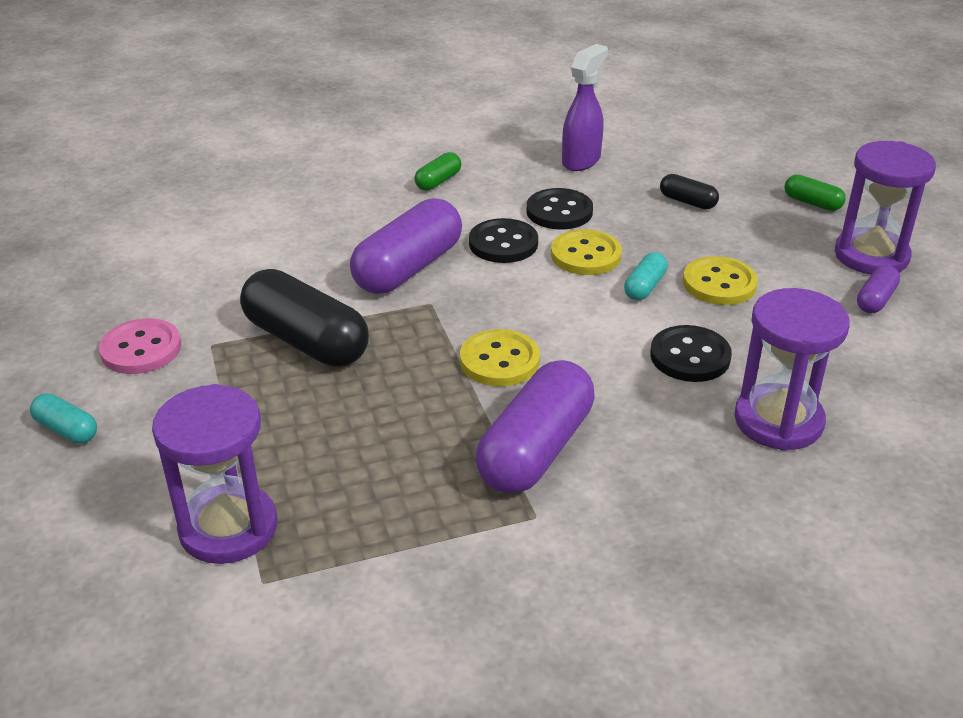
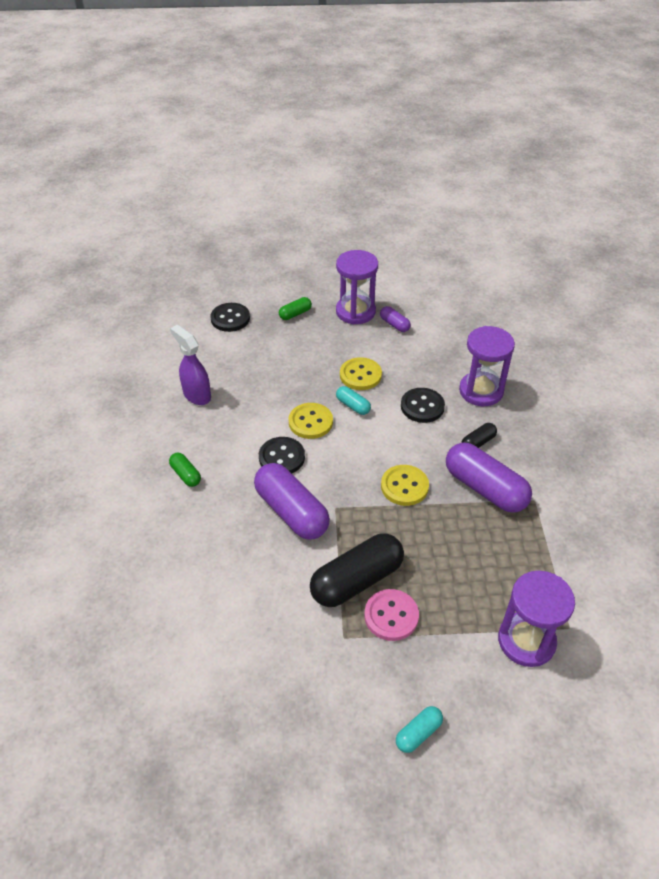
camera: 75 degrees left, 10 degrees up
pink button [99,318,181,374] -> pink button moved to [364,589,419,641]
black button [527,188,593,230] -> black button moved to [210,303,250,332]
black capsule [660,174,719,209] -> black capsule moved to [462,423,497,448]

